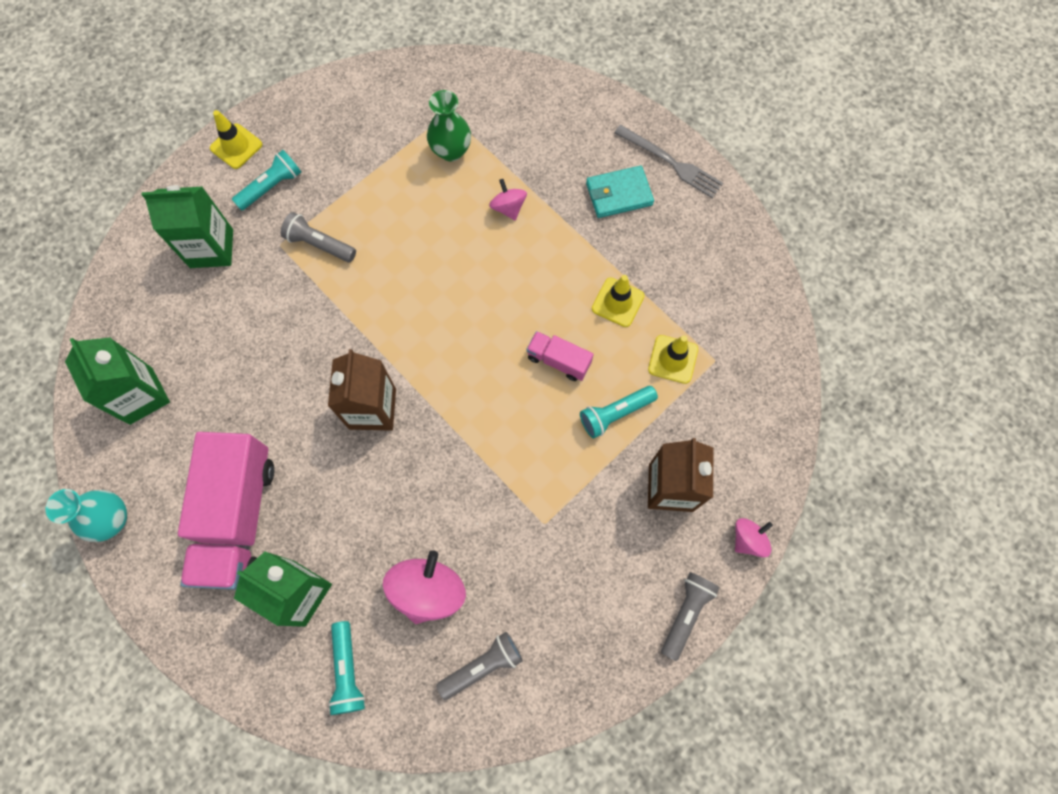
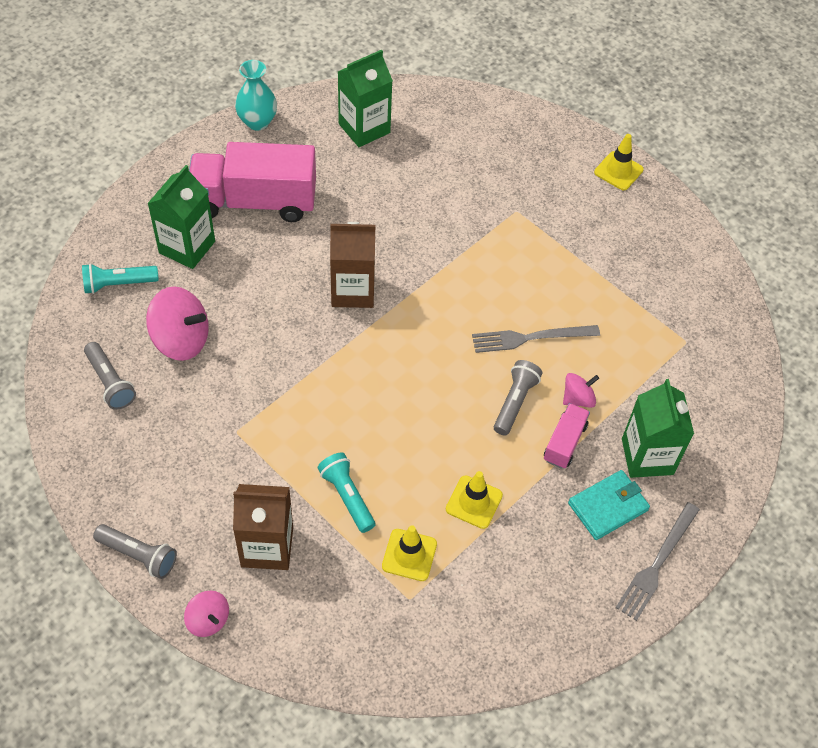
camera: 85 degrees right, 15 degrees down
green carton [141,185,233,268] -> green carton moved to [622,379,694,478]
turquoise flashlight [232,150,301,211] -> none
grey flashlight [280,212,356,262] -> grey flashlight moved to [494,360,542,436]
green vase [427,90,471,162] -> none
pink truck [526,331,594,381] -> pink truck moved to [544,403,590,469]
turquoise wallet [586,166,654,218] -> turquoise wallet turned 75 degrees clockwise [568,470,650,540]
none -> grey fork [472,325,600,353]

